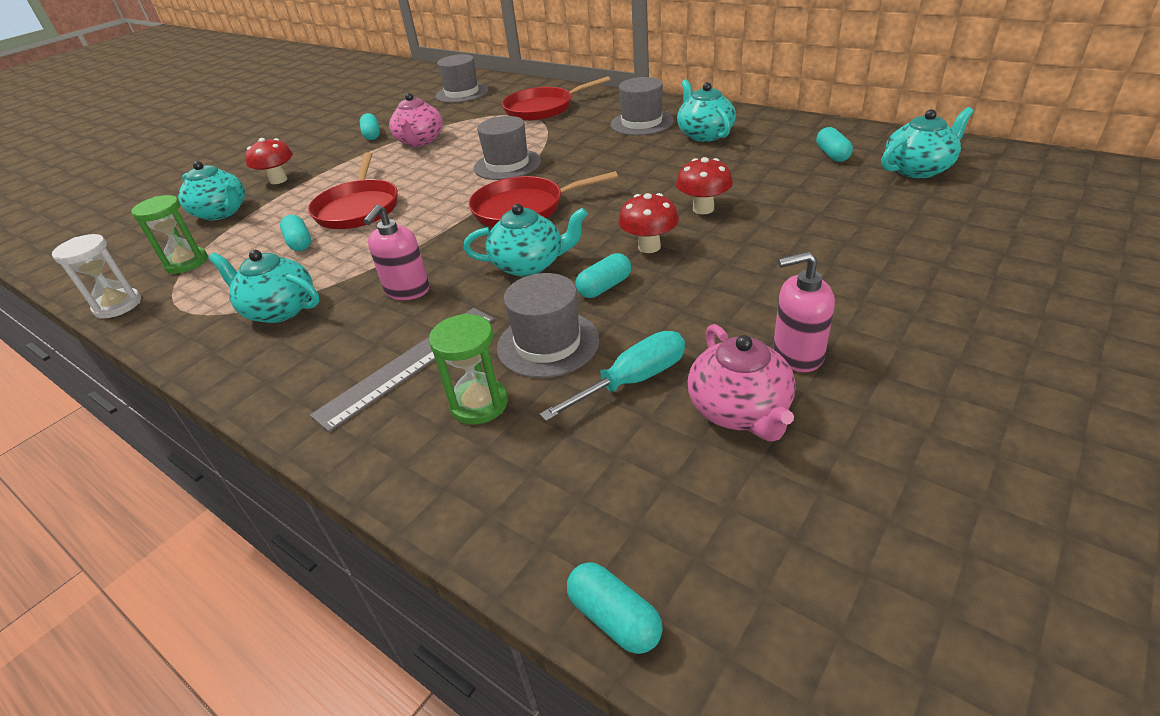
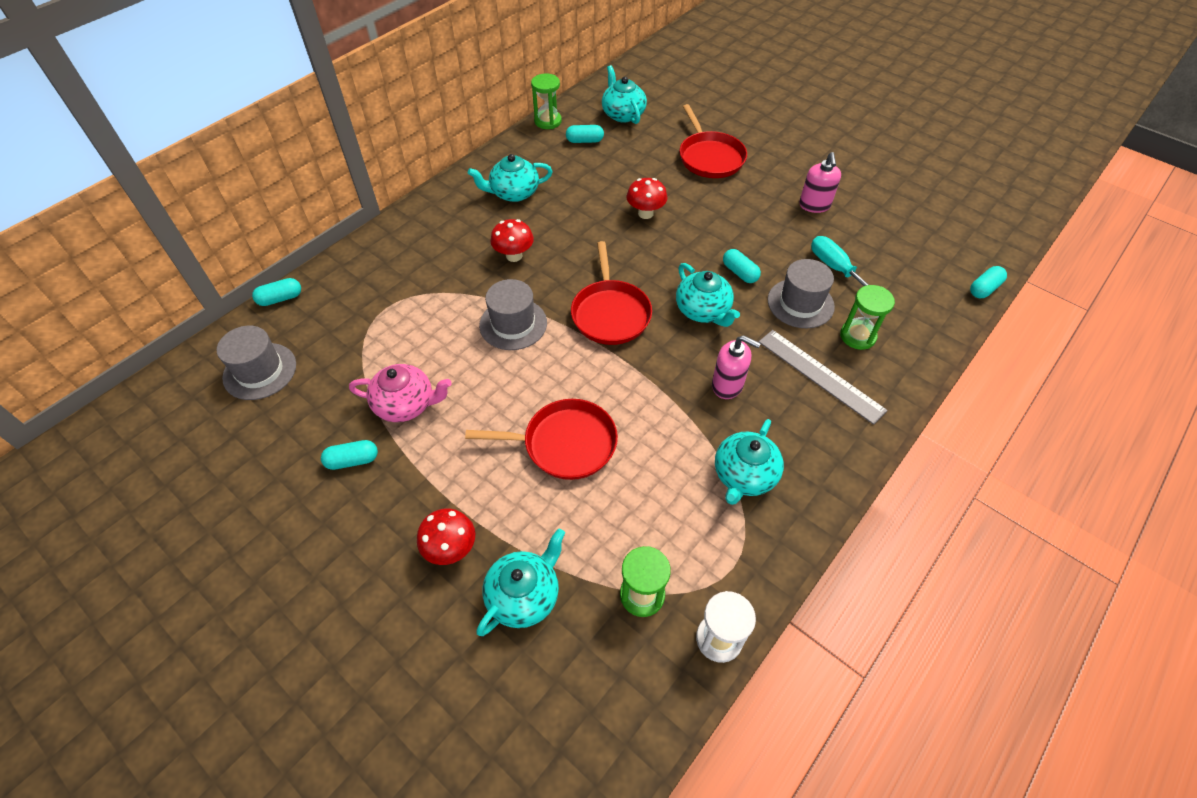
camera: 90 degrees left, 15 degrees up
turquoise capsule [280,215,311,251] -> turquoise capsule moved to [252,278,301,306]
turquoise teapot [463,204,588,277] -> turquoise teapot turned 150 degrees clockwise [676,263,740,327]
red pan [502,76,610,121] -> red pan moved to [680,104,747,178]
grey hat [610,77,674,136] -> none
red mushroom [618,193,679,253] -> red mushroom moved to [490,219,534,262]
pink teapot [688,324,796,442] -> none
none -> green hourglass [531,74,562,129]

